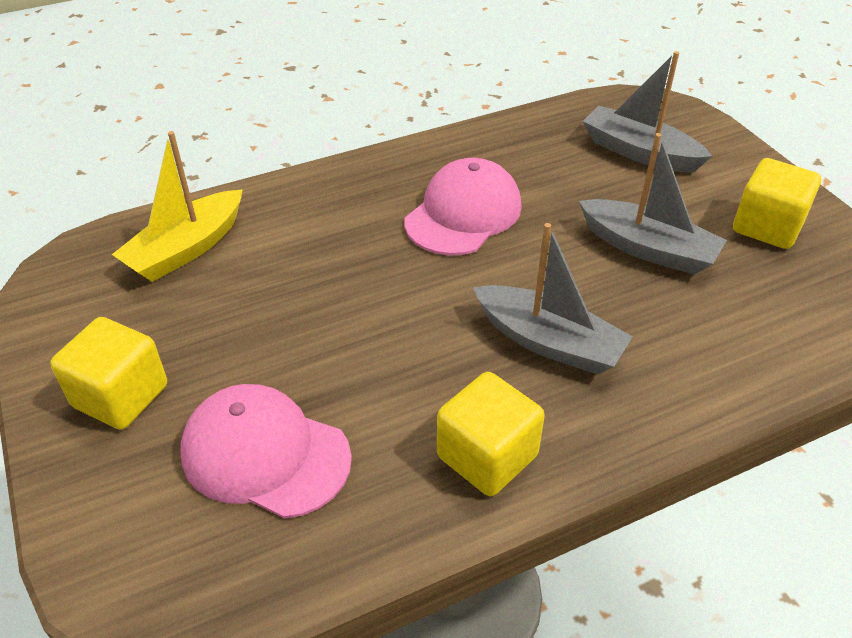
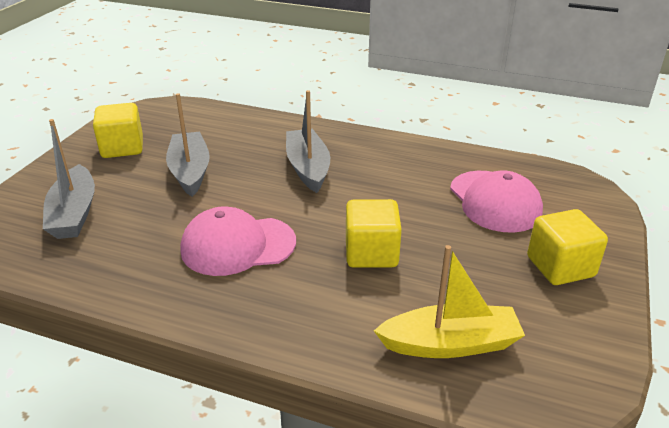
camera: 135 degrees left, 10 degrees down
yellow cube [437,372,545,496] -> yellow cube moved to [346,199,402,268]

